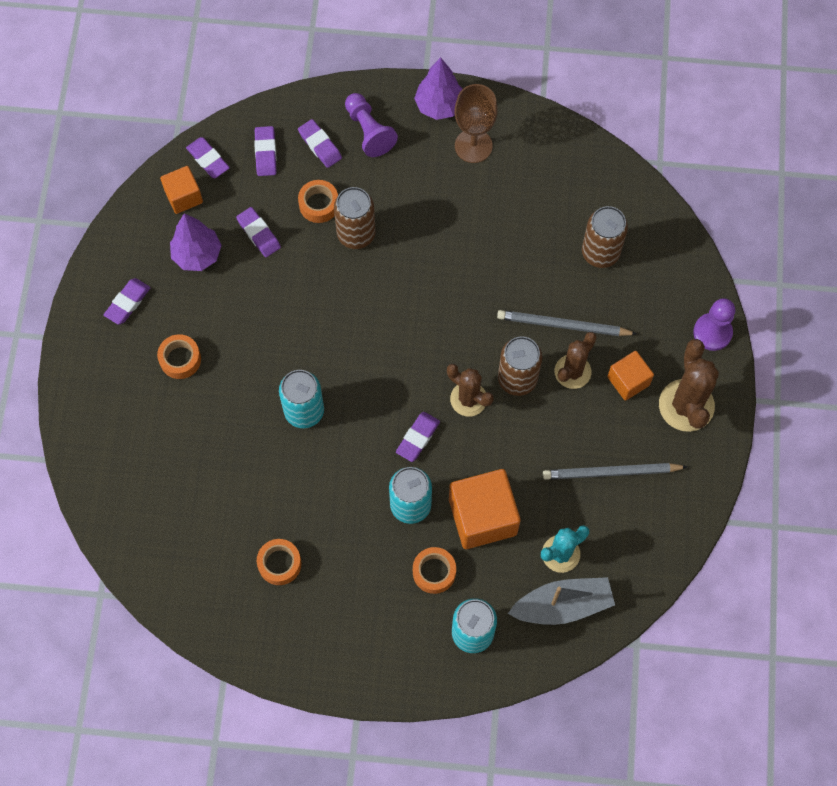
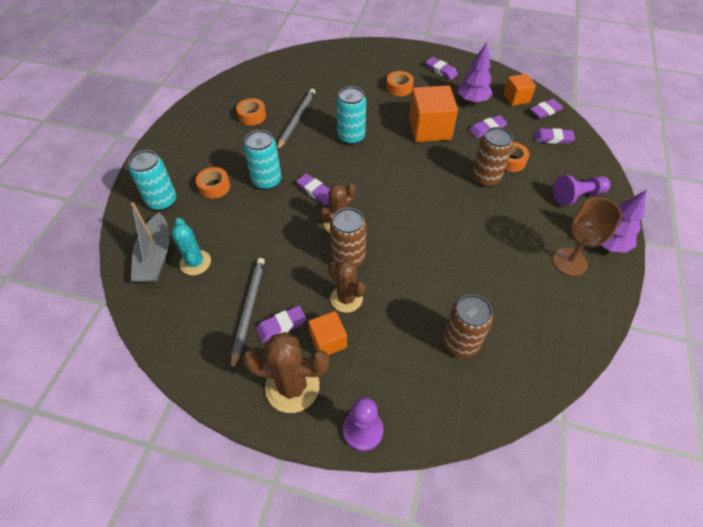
camera: 100 degrees right, 15 degrees down
purple eraser [298,119,342,168] -> purple eraser moved to [256,306,306,342]
orange cube [449,469,520,549] -> orange cube moved to [409,86,458,142]
grey pencil [497,310,637,336] -> grey pencil moved to [277,89,315,150]

